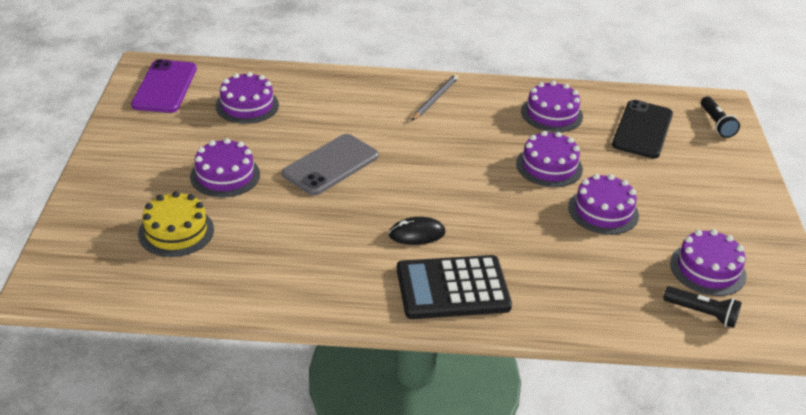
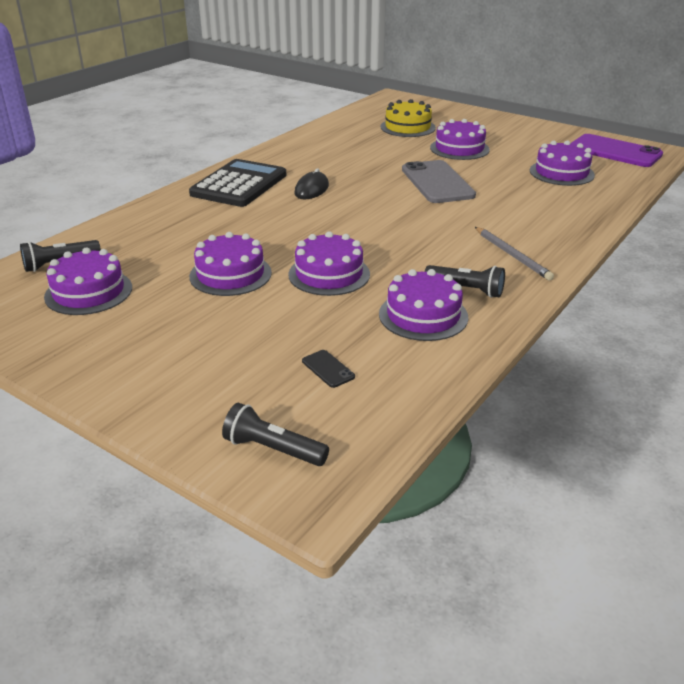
camera: 125 degrees right, 5 degrees down
black phone [612,100,673,158] -> black phone [302,350,355,388], size x0.41
none -> black flashlight [425,265,505,298]

